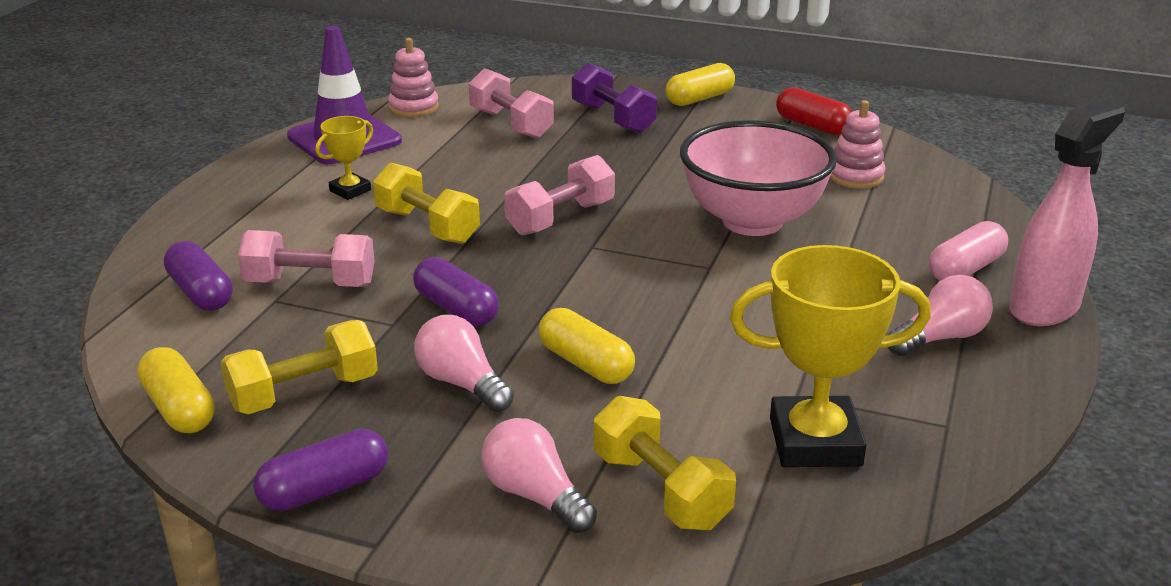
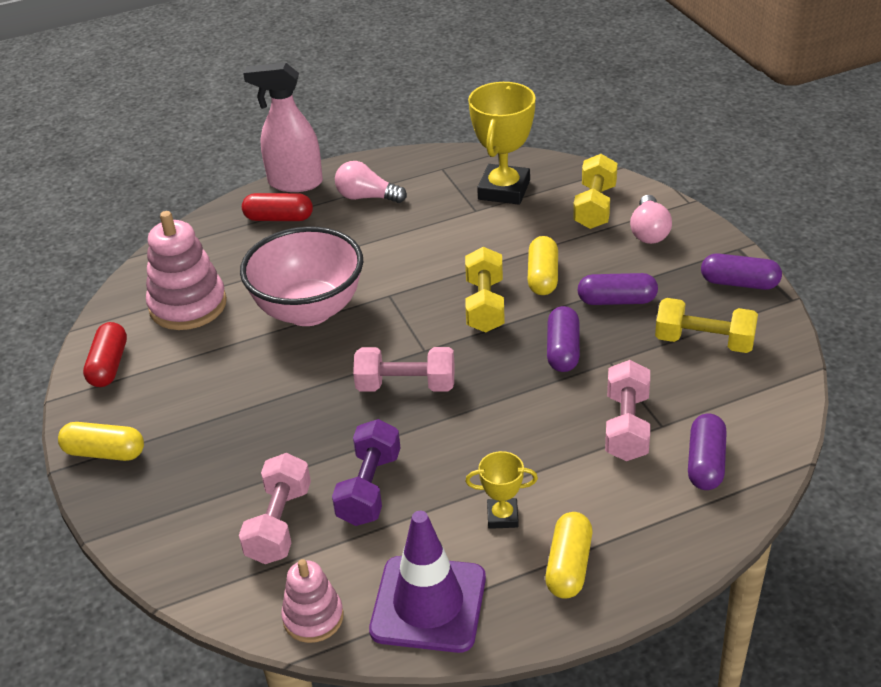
camera: 130 degrees left, 10 degrees up
yellow capsule [137,347,215,433] -> yellow capsule moved to [545,512,592,599]
pink dumbbell [238,230,375,287] -> pink dumbbell turned 45 degrees clockwise [605,360,650,461]
yellow dumbbell [373,162,480,244] -> yellow dumbbell moved to [465,247,505,332]
pink light bulb [414,315,514,412] -> purple capsule [578,273,658,305]
purple dumbbell [572,63,657,133] -> purple dumbbell moved to [332,419,400,526]
yellow trophy [730,245,931,467] -> yellow trophy turned 60 degrees clockwise [468,82,536,205]
pink stacking toy [830,100,885,189] -> pink stacking toy [146,211,227,330], size x1.67
pink capsule [929,221,1008,281] -> red capsule [242,193,313,221]

